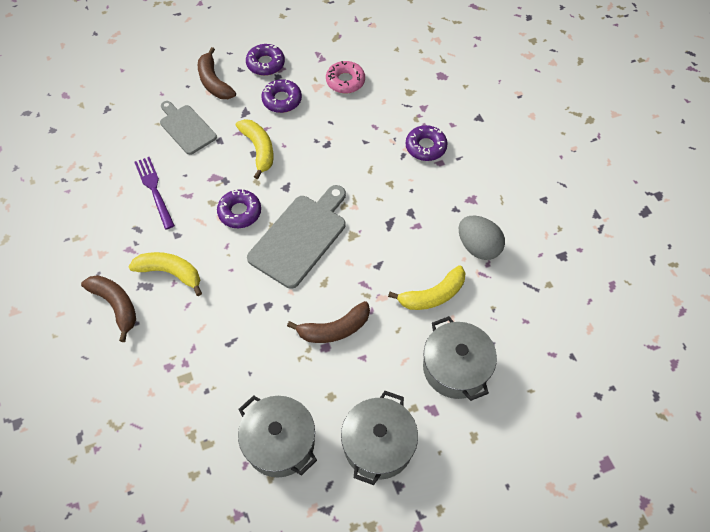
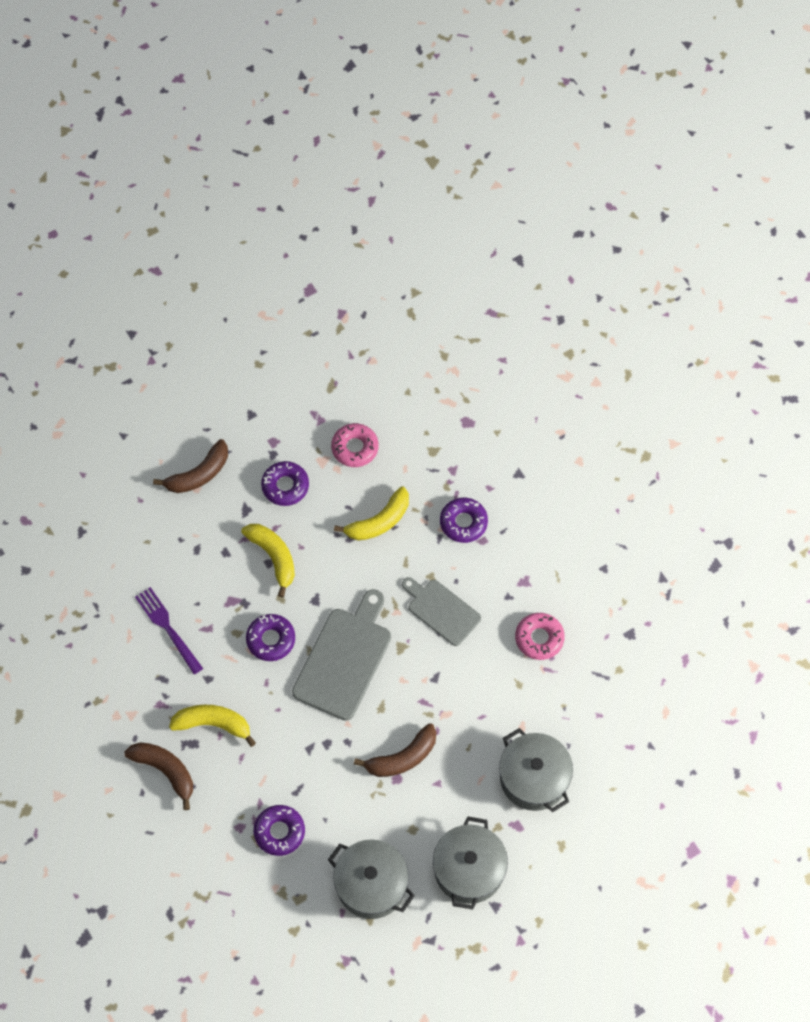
camera: 10 degrees left, 5 degrees up
grey cutting board [160,101,217,155] -> grey cutting board moved to [402,577,481,646]
brown banana [198,47,236,99] -> brown banana turned 90 degrees counterclockwise [153,439,228,493]
purple donut [246,44,285,76] -> purple donut moved to [254,805,305,856]
yellow banana [388,265,466,310] -> yellow banana moved to [334,487,409,541]
grey egg [459,216,505,260] -> pink donut [515,613,565,660]

